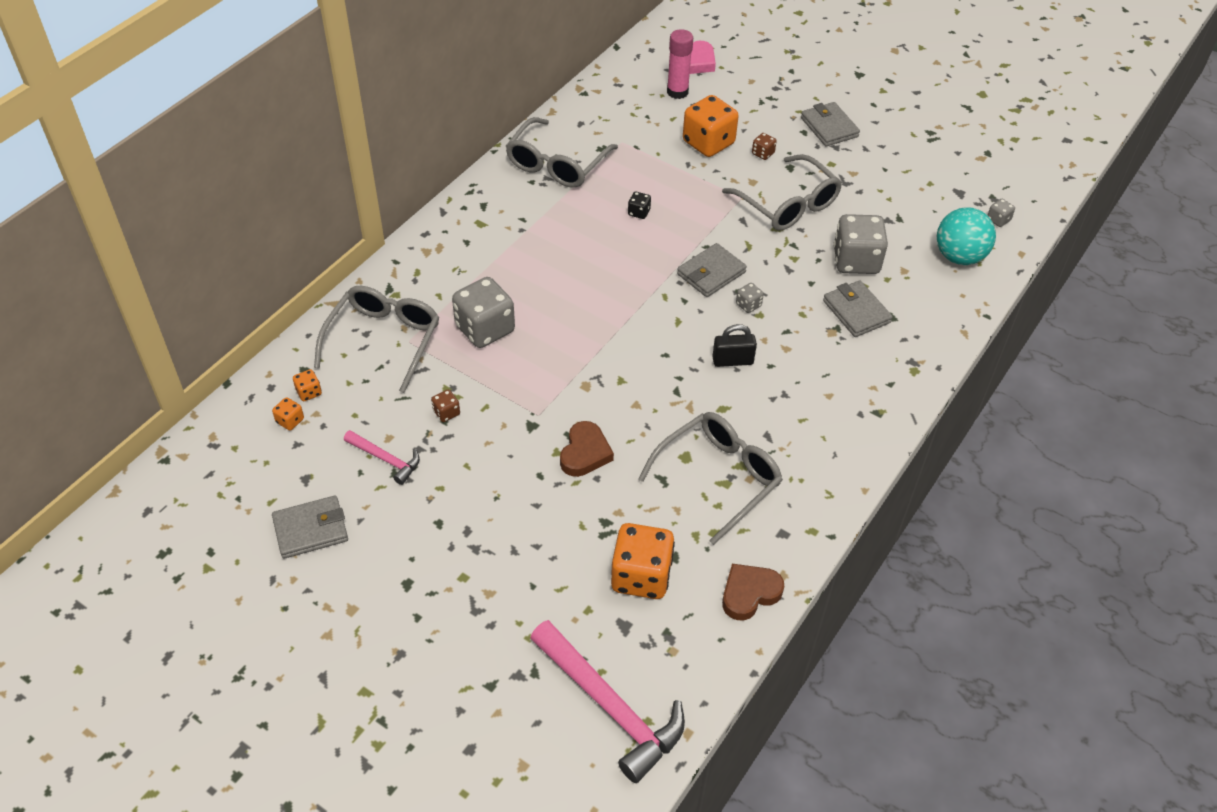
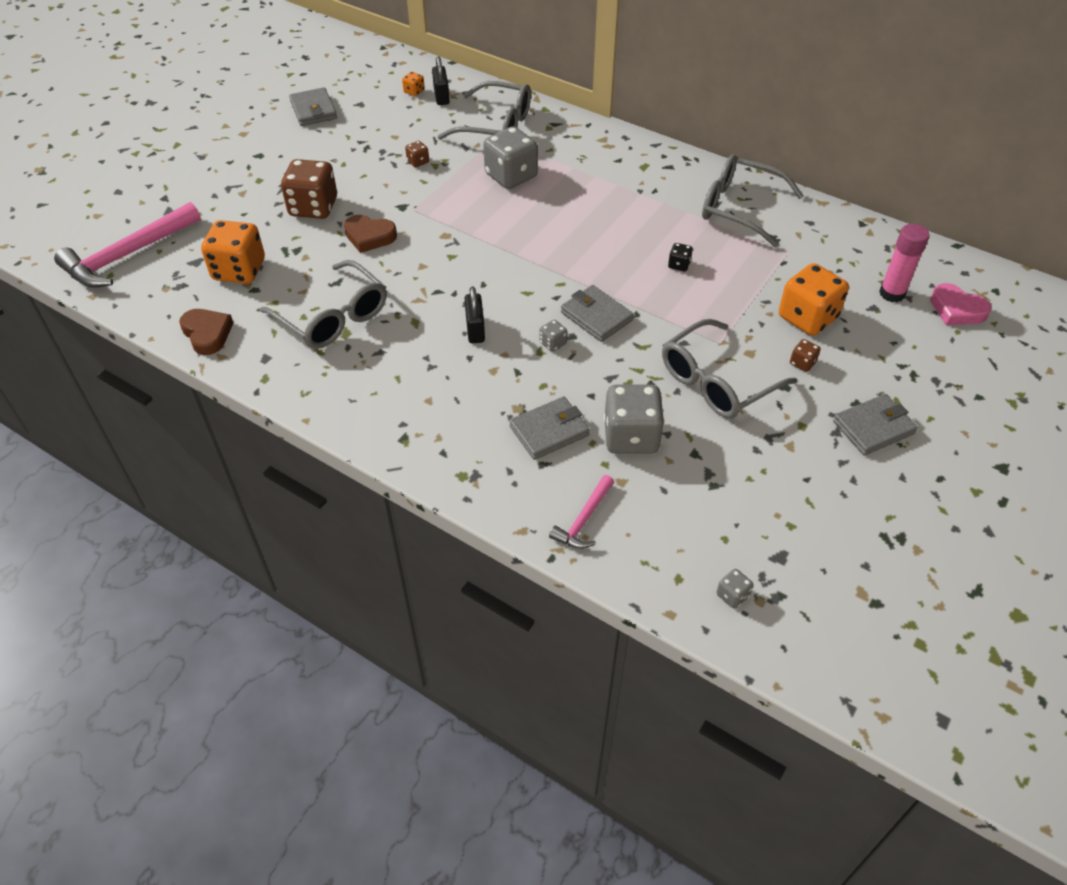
camera: 90 degrees right, 0 degrees up
orange dice [293,369,322,401] -> black padlock [432,56,450,105]
pink hammer [344,430,420,485] -> pink hammer moved to [549,475,614,549]
turquoise ball [937,207,996,265] -> none
none -> brown dice [281,159,337,219]

